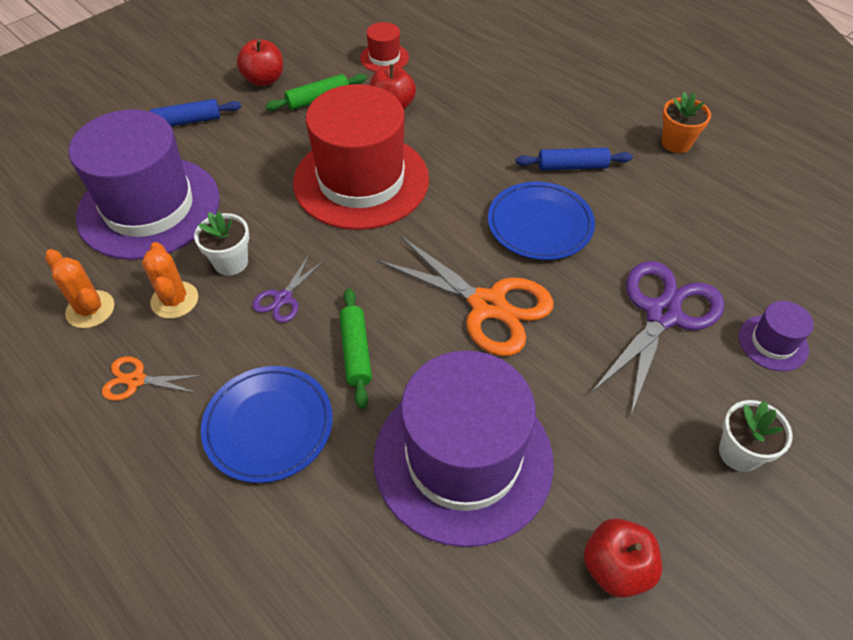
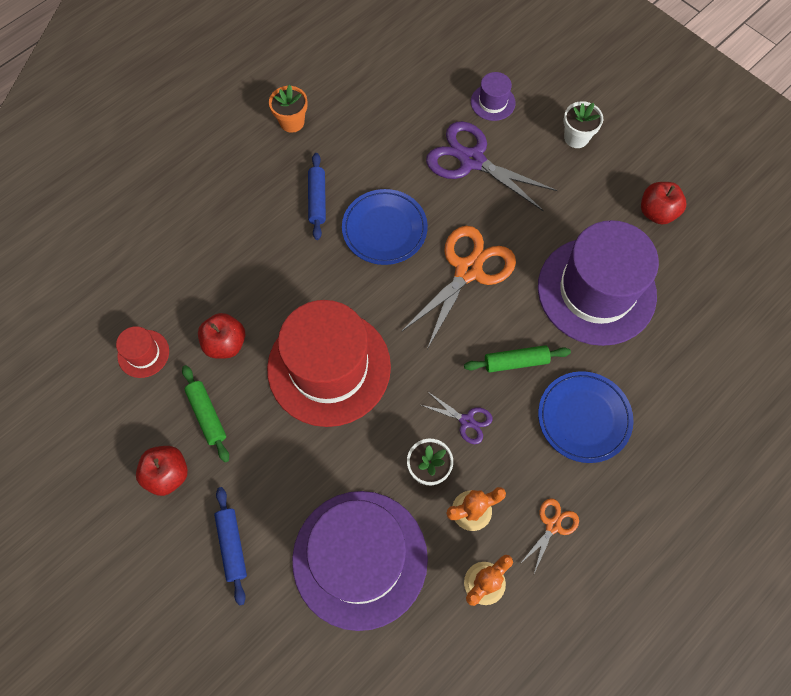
camera: 90 degrees left, 15 degrees up
orange scissors [102,356,203,401] -> orange scissors turned 150 degrees counterclockwise [519,498,579,573]

